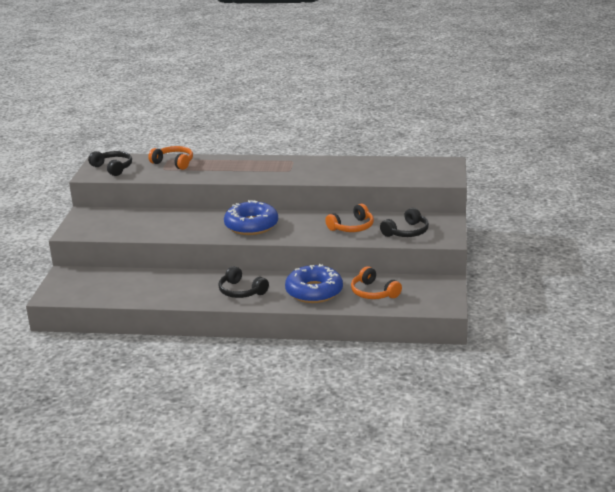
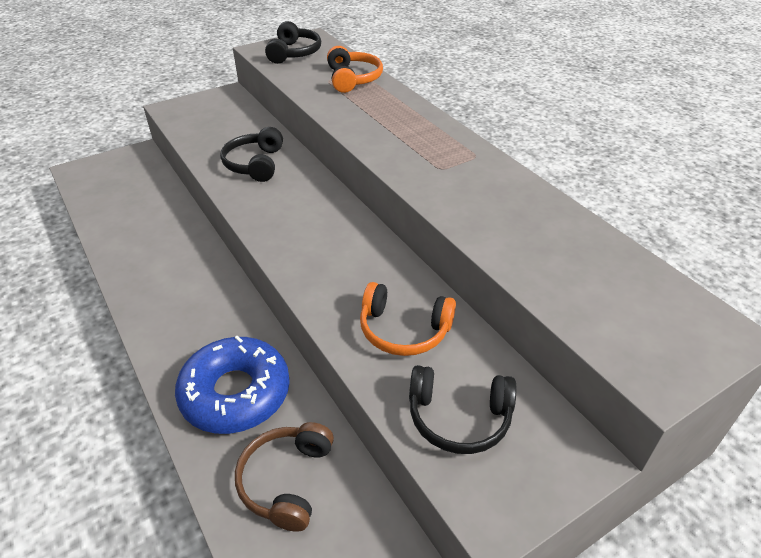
camera: 50 degrees right, 15 degrees up
black headphones [218,266,269,298] -> black headphones moved to [220,127,283,182]
blue donut [224,200,278,235] -> none
orange headphones [351,266,402,299] -> brown headphones [235,422,334,532]

